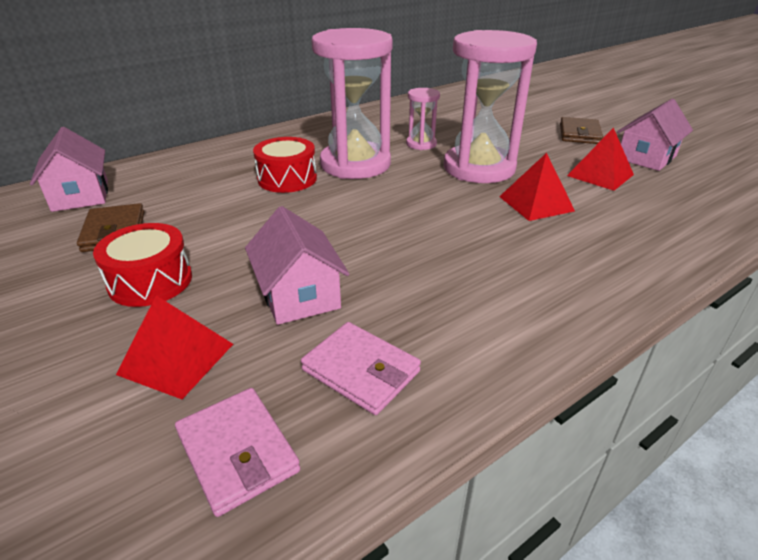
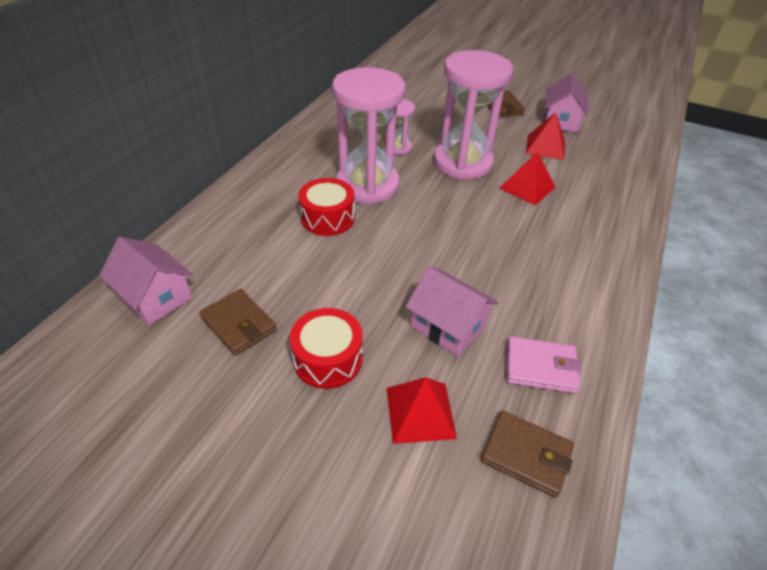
camera: 30 degrees left, 10 degrees up
pink wallet [175,388,300,517] -> brown wallet [481,411,574,498]

